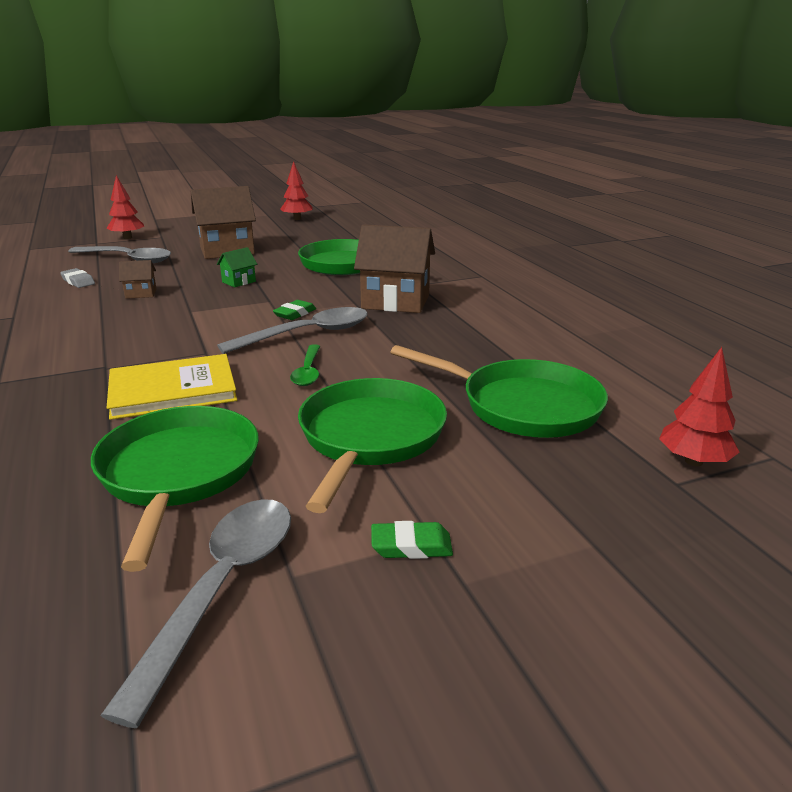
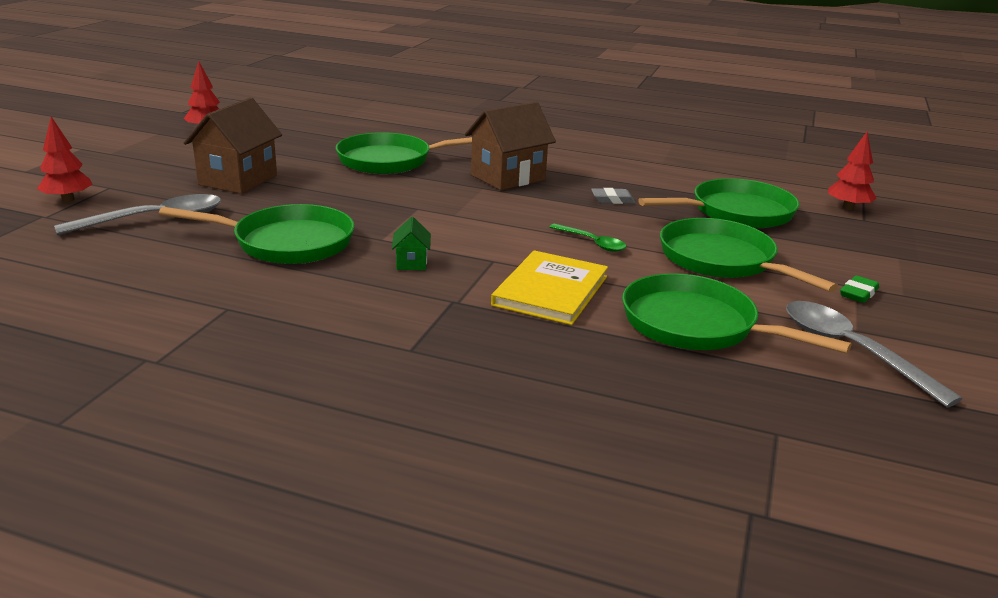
camera: 50 degrees left, 0 degrees up
grey eraser [60,268,95,288] -> grey eraser moved to [591,188,636,204]
brown house [119,260,157,299] -> green pan [159,204,355,264]
green house [217,247,257,287] -> green house moved to [392,217,431,270]
grey spoon [217,307,368,354] -> none
green eraser [273,300,316,320] -> none

